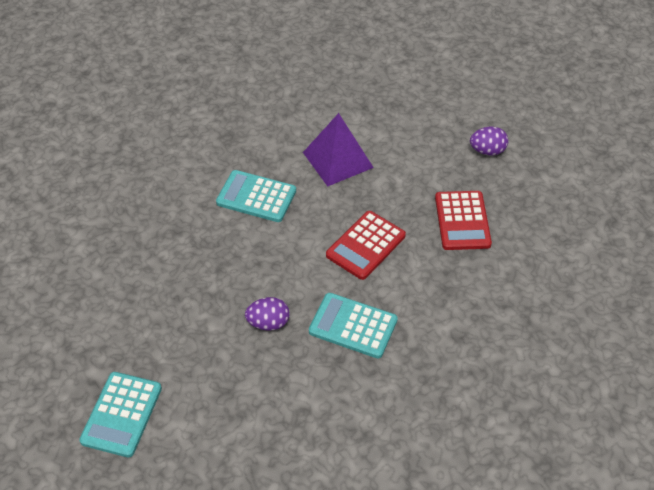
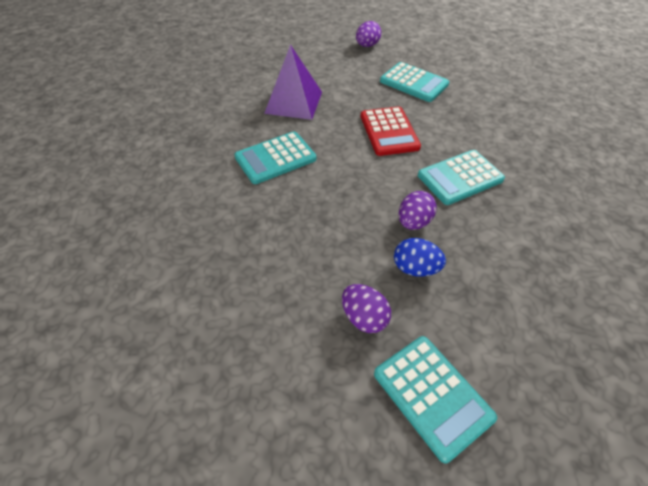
camera: 50 degrees left, 0 degrees up
red calculator [435,191,492,250] -> turquoise calculator [380,62,449,102]
none -> purple egg [342,284,391,333]
none -> blue egg [394,238,446,277]

